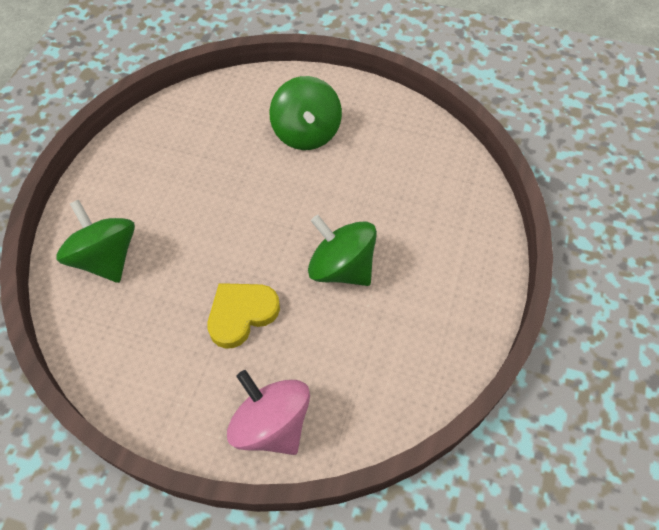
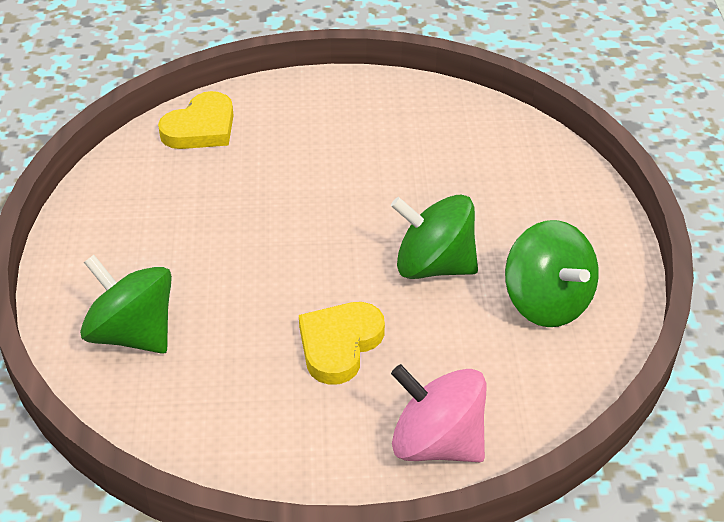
camera: 20 degrees left, 15 degrees down
green spinning top [269,76,342,150] -> green spinning top moved to [505,220,599,327]
none -> yellow heart [158,91,234,149]

